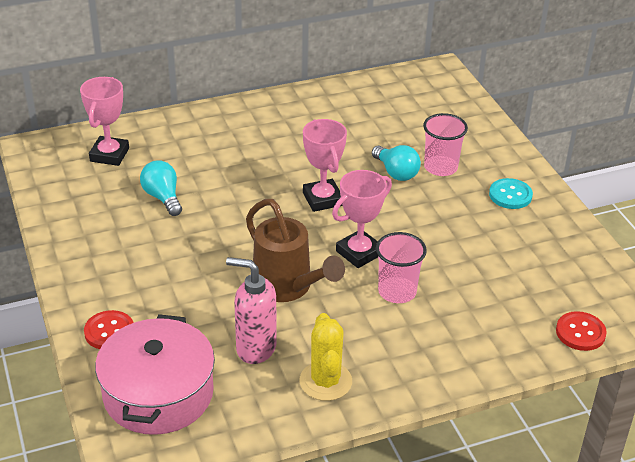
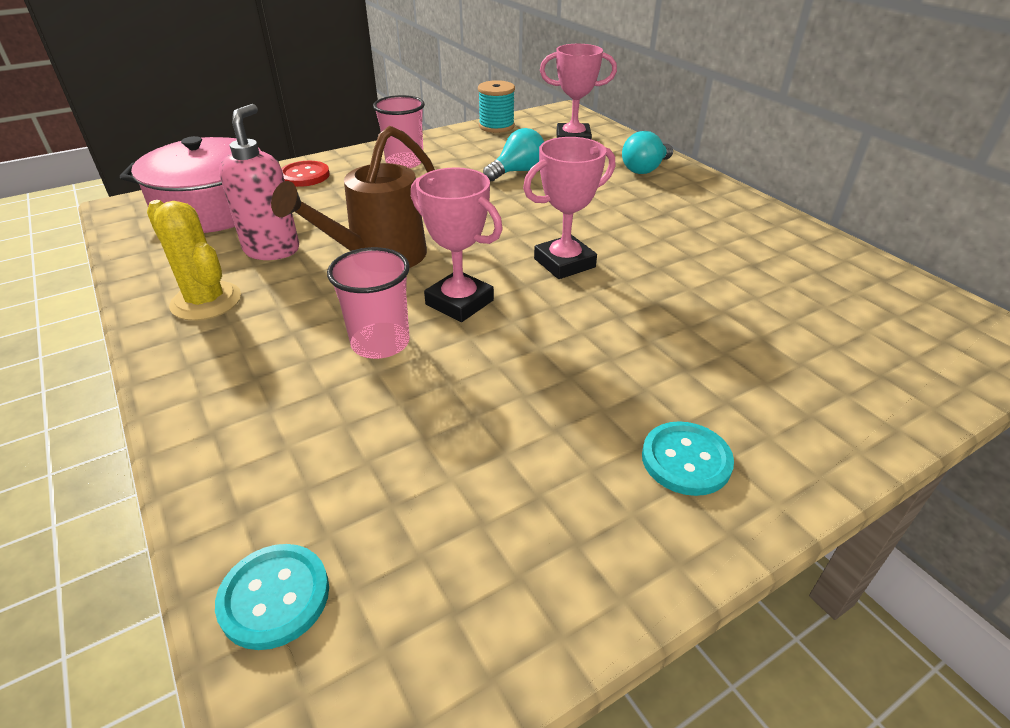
camera: 80 degrees right, 0 degrees up
yellow cactus [299,313,352,401] -> yellow cactus turned 60 degrees clockwise [147,200,241,321]
turquoise light bulb [372,145,421,181] -> turquoise light bulb moved to [622,131,673,174]
pink cup [423,113,468,176] -> pink cup moved to [373,95,425,168]
red button [556,311,607,351] -> turquoise button [215,544,329,650]
none -> turquoise spool [478,80,515,133]

